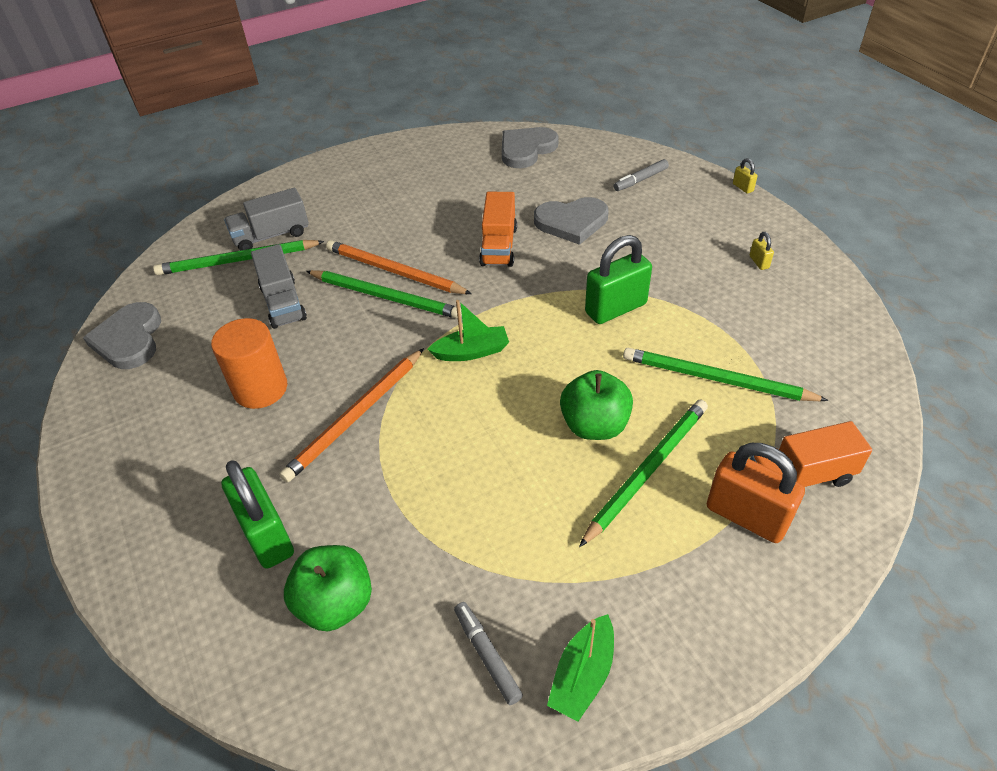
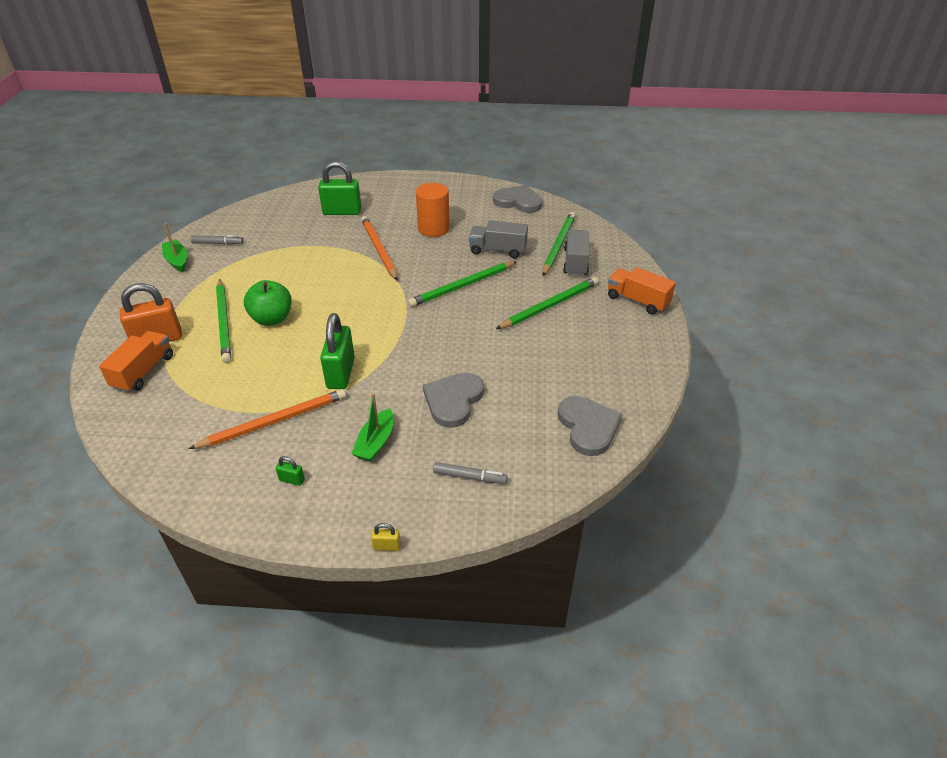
camera: 120 degrees right, 5 degrees down
green apple [284,545,372,631] -> none
orange pencil [326,240,472,294] -> orange pencil moved to [188,389,346,449]
green boat [427,300,509,361] -> green boat moved to [351,394,393,462]
orange truck [479,192,517,267] -> orange truck moved to [608,267,676,315]
grey marker [614,159,669,191] -> grey marker turned 105 degrees clockwise [433,462,508,484]
green pencil [623,348,829,401] -> green pencil moved to [496,277,598,329]
yellow padlock [750,232,774,270] -> green padlock [276,456,305,486]

